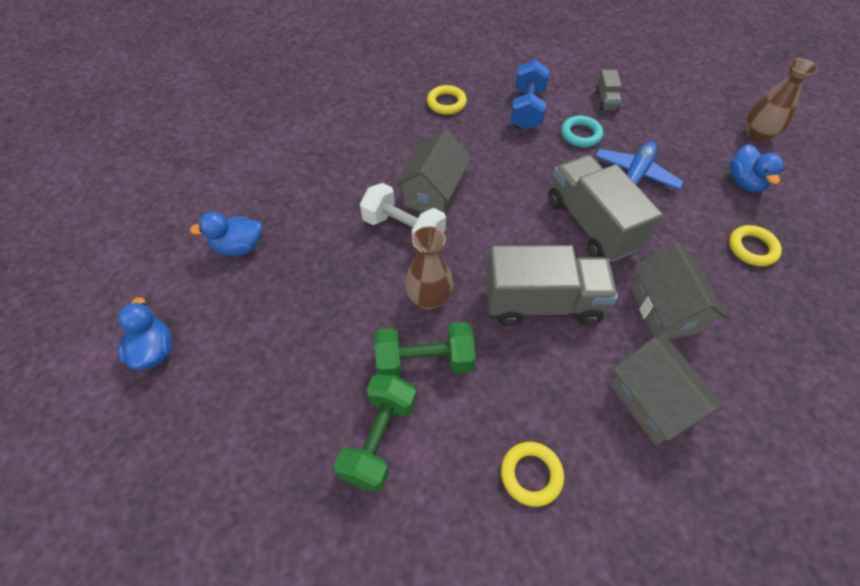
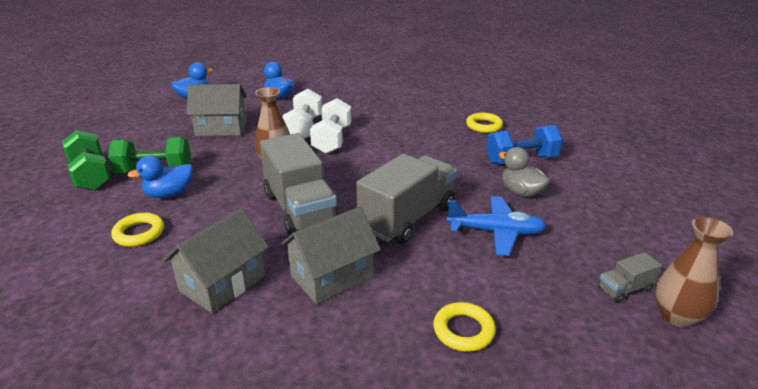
camera: 65 degrees right, 25 degrees down
green dumbbell [375,322,475,377] -> green dumbbell moved to [62,130,111,191]
grey house [395,129,471,214] -> grey house moved to [187,84,247,136]
turquoise ring [561,116,603,147] -> grey duck [499,147,550,198]
grey truck [595,70,622,111] -> grey truck moved to [598,252,662,303]
blue duck [729,144,783,192] -> blue duck moved to [127,156,193,198]
none -> white dumbbell [282,89,322,139]

